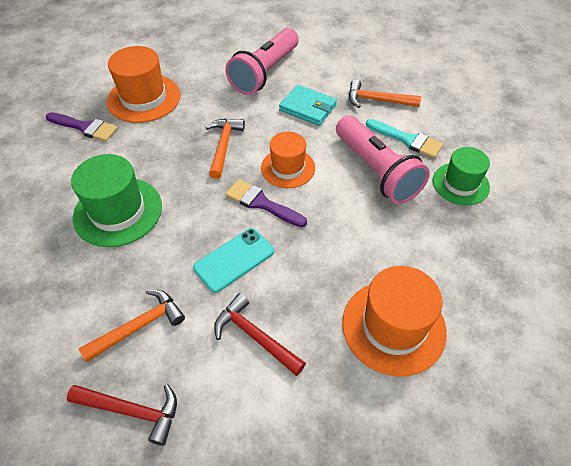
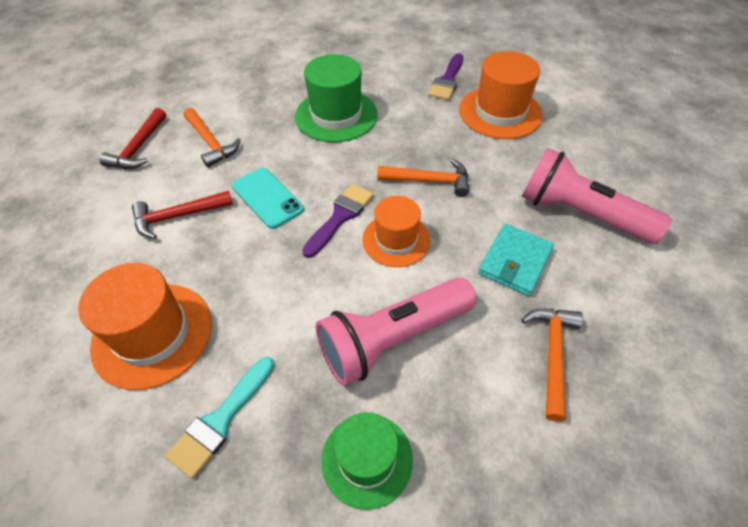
camera: 90 degrees right, 0 degrees up
red hammer [214,293,306,376] -> red hammer turned 150 degrees counterclockwise [132,191,233,239]
turquoise brush [366,119,443,158] -> turquoise brush moved to [165,357,274,479]

